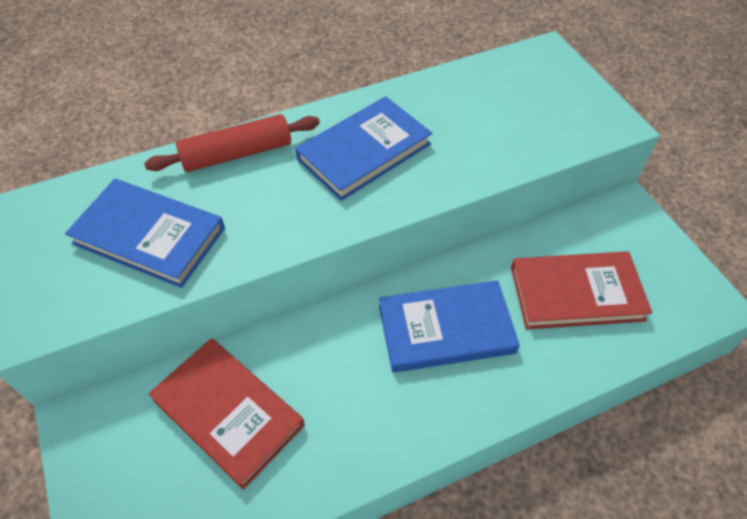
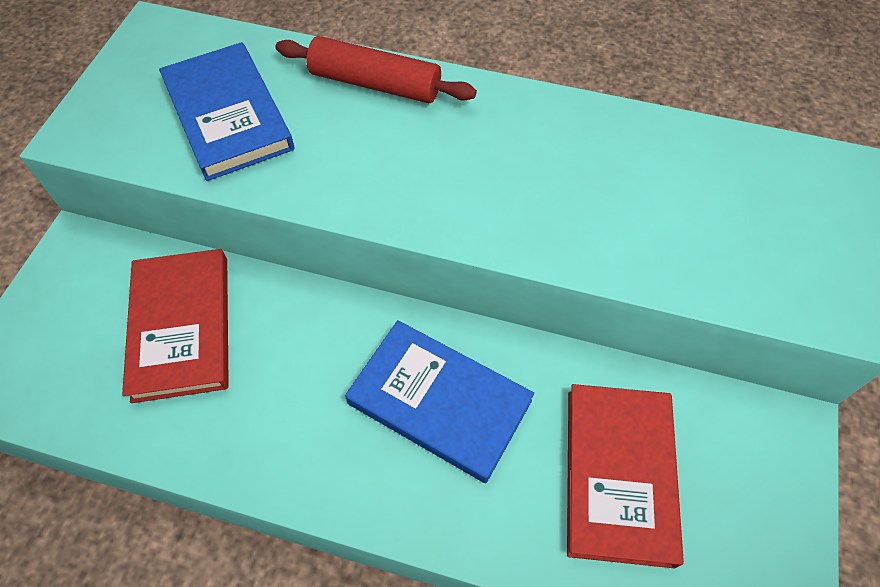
camera: 40 degrees right, 5 degrees up
blue book [295,96,432,201] -> none
red book [511,251,652,329] -> red book turned 60 degrees clockwise [567,384,684,568]

